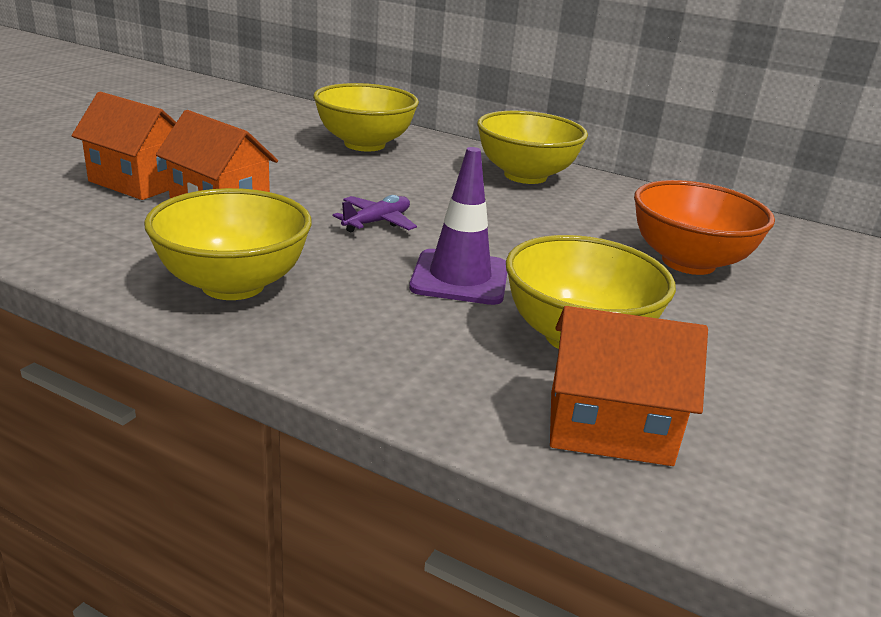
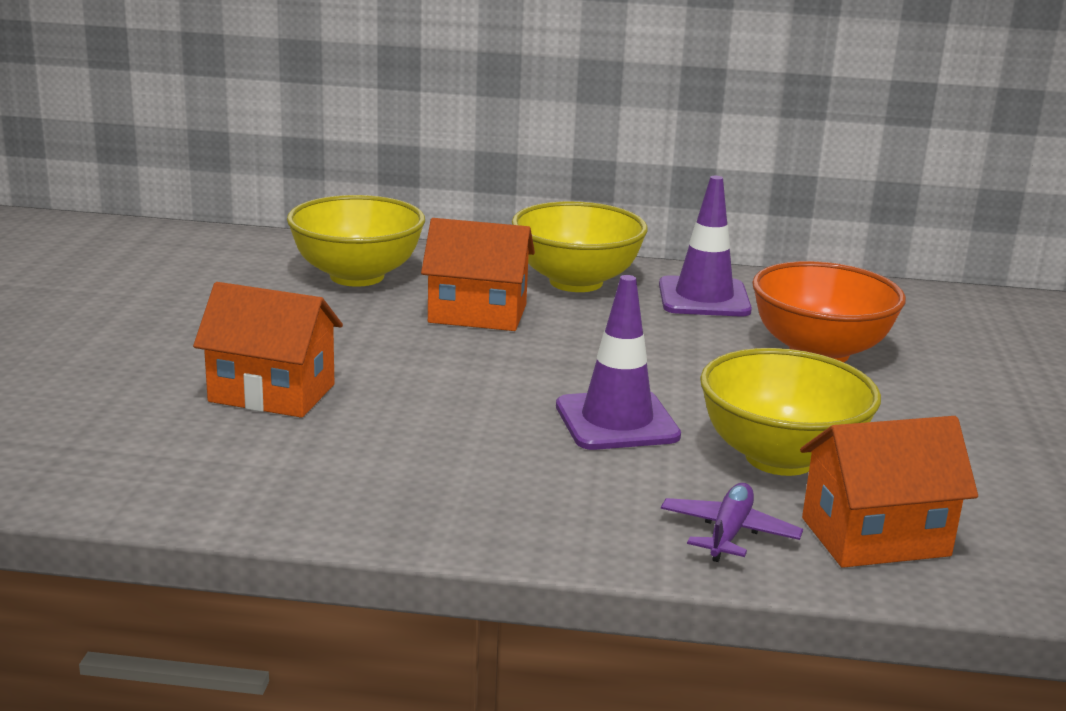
camera: 20 degrees left, 5 degrees down
orange house [71,92,176,200] -> orange house moved to [421,218,535,331]
yellow bowl [144,188,312,300] -> none
purple plane [333,195,417,233] -> purple plane moved to [661,483,803,562]
none -> purple traffic cone [659,176,752,316]

